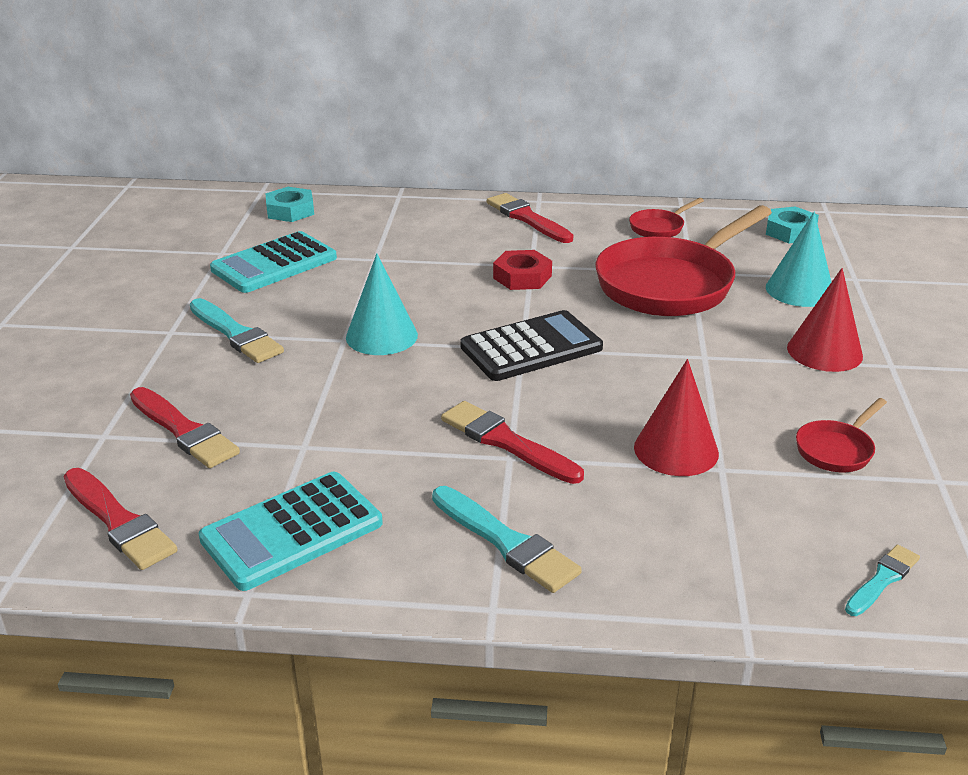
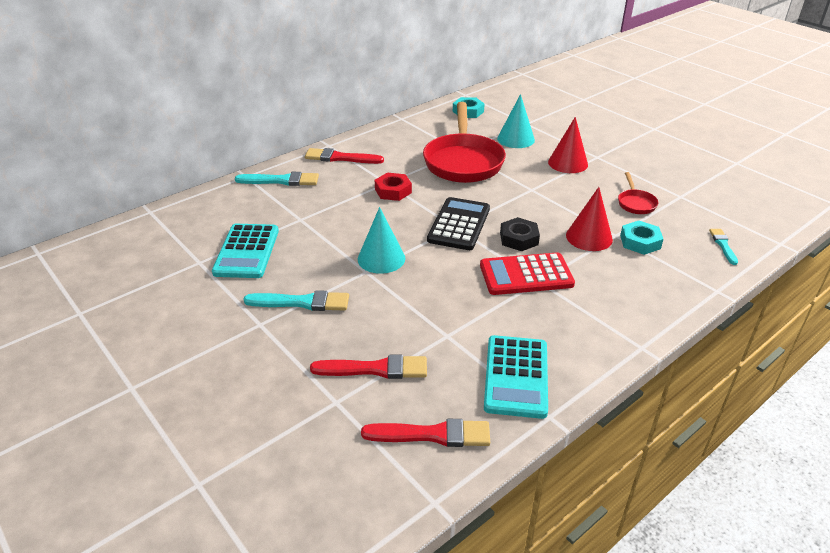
camera: 45 degrees left, 5 degrees up
turquoise nut [265,187,314,222] -> turquoise nut moved to [620,221,664,255]
turquoise brush [432,486,582,593] -> turquoise brush moved to [235,172,319,186]
red brush [441,401,584,484] -> red calculator [480,252,575,295]
red pan [629,198,704,237] -> none
none -> black nut [500,217,540,251]

